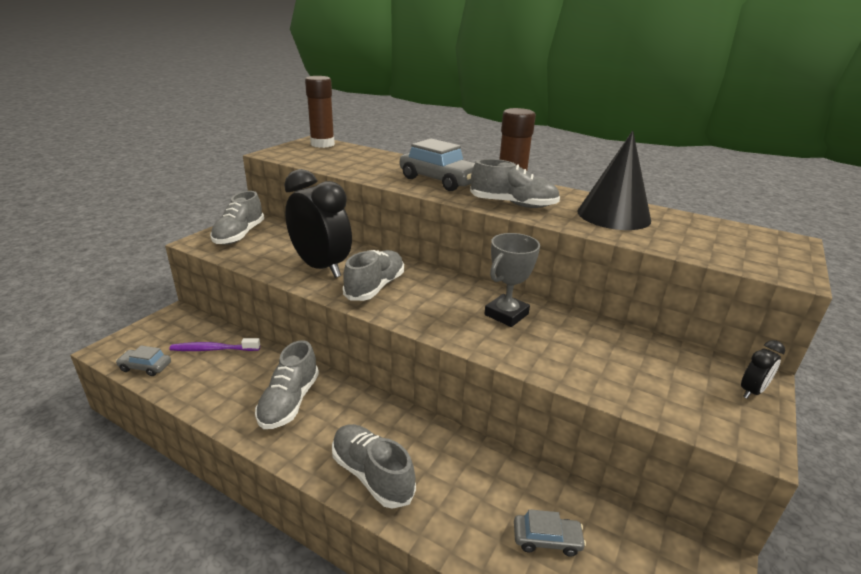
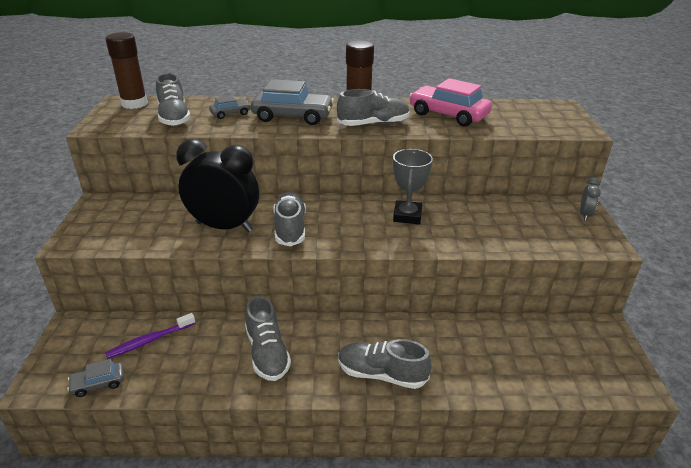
camera: 30 degrees left, 5 degrees up
grey shoe [210,191,264,245] -> grey shoe moved to [156,73,190,126]
grey car [514,509,586,557] -> grey car moved to [209,95,251,119]
black cone [578,131,651,230] -> pink car [409,78,492,127]
black clock [741,340,785,399] -> grey clock [580,178,601,221]

